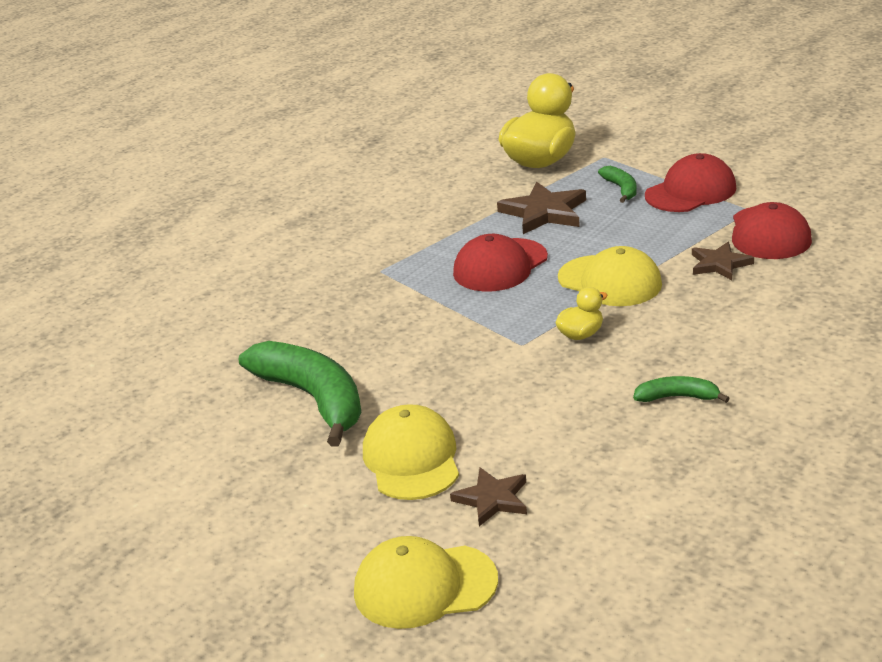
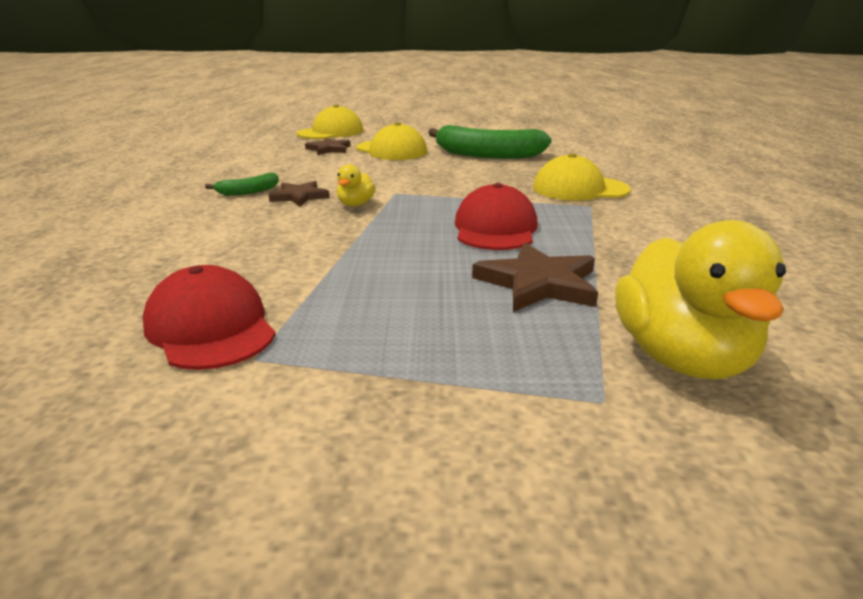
camera: 140 degrees right, 5 degrees down
yellow cap [558,246,662,306] -> yellow cap moved to [533,153,631,201]
green banana [598,166,637,203] -> none
red cap [645,153,736,212] -> none
brown star [692,242,754,280] -> brown star moved to [269,181,330,207]

